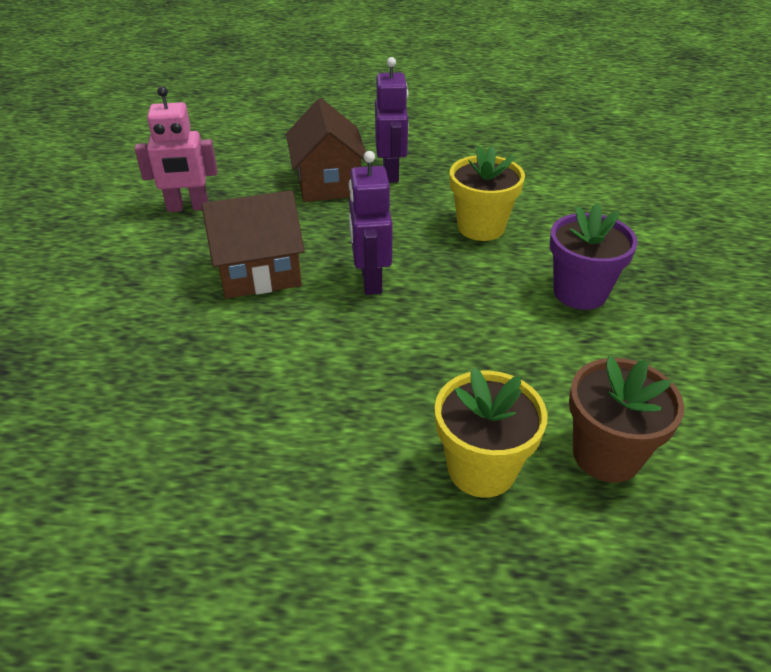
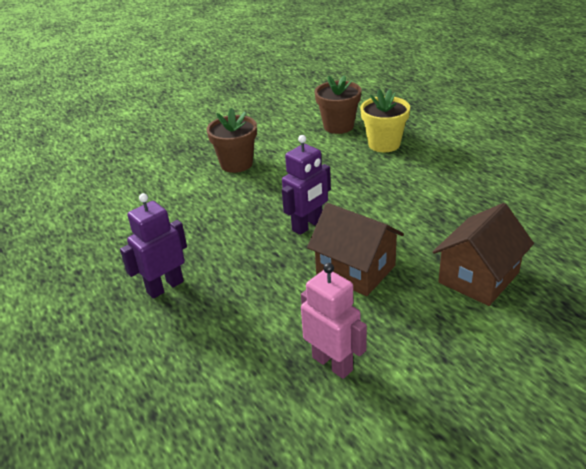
camera: 125 degrees left, 5 degrees down
brown house [286,98,367,202] -> brown house moved to [433,203,534,306]
yellow flower pot [450,146,525,241] -> none
purple flower pot [550,204,638,310] -> brown flower pot [207,108,257,173]

